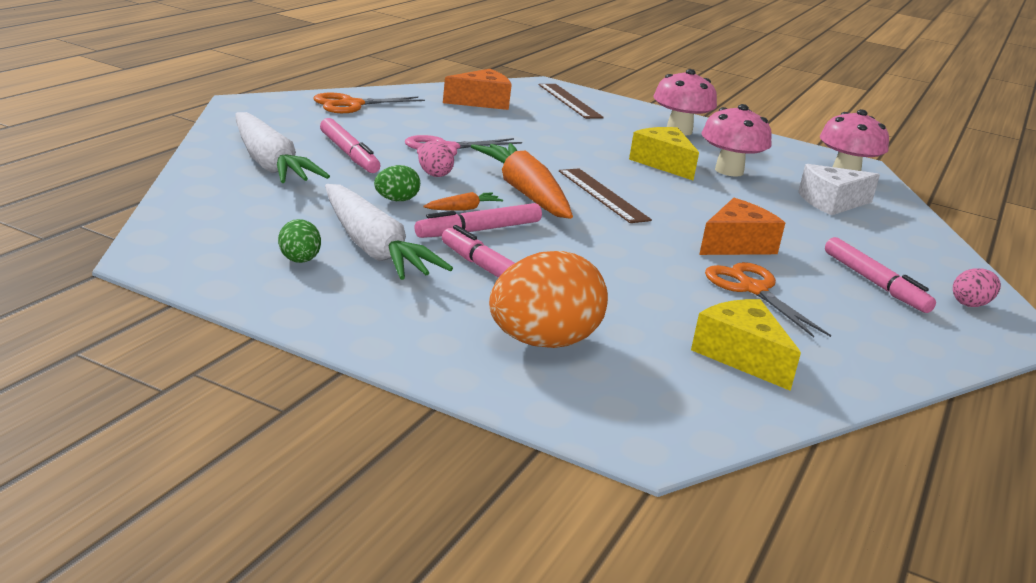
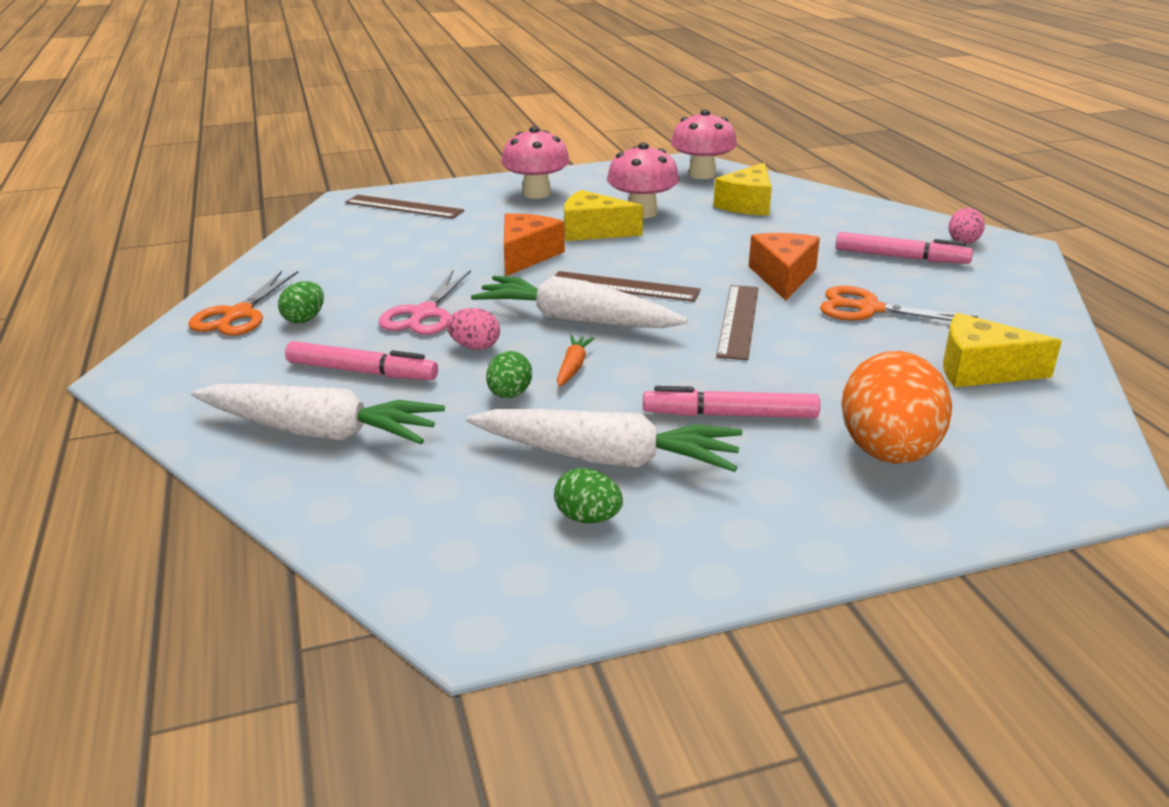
camera: 40 degrees left, 5 degrees up
pink marker [414,203,542,238] -> none
orange cheese [443,69,512,110] -> orange cheese moved to [504,214,565,277]
orange carrot [471,143,573,219] -> white carrot [471,276,688,328]
white cheese [798,164,880,215] -> yellow cheese [713,163,772,216]
none -> green egg [278,281,324,323]
none -> brown ruler [716,285,759,360]

